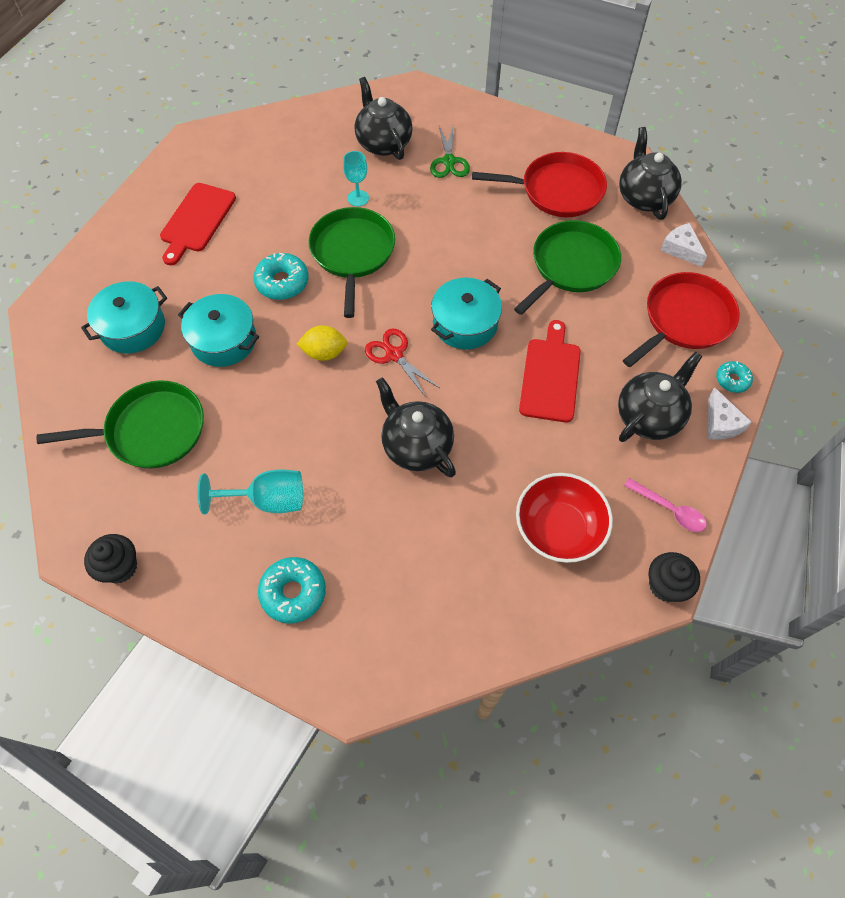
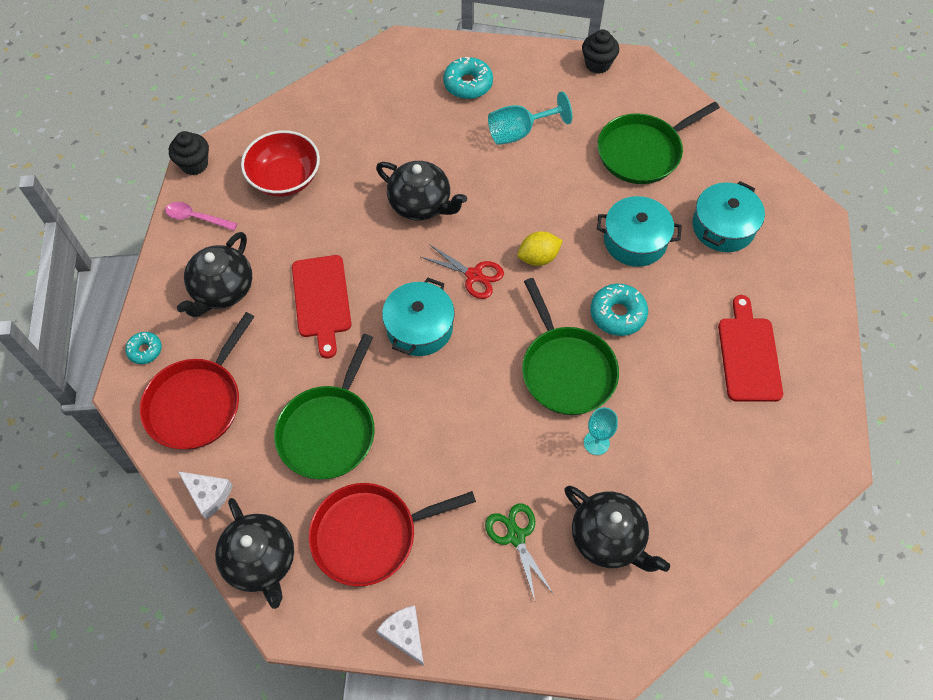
camera: 160 degrees right, 0 degrees up
white cheese [708,387,752,440] -> white cheese moved to [376,605,424,666]

